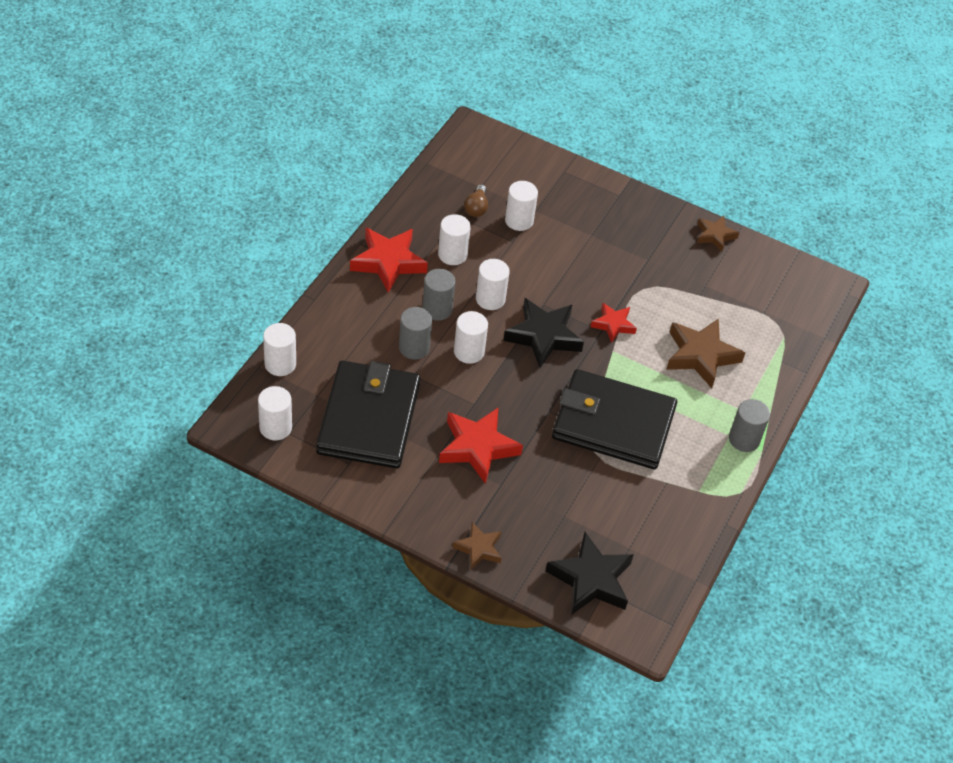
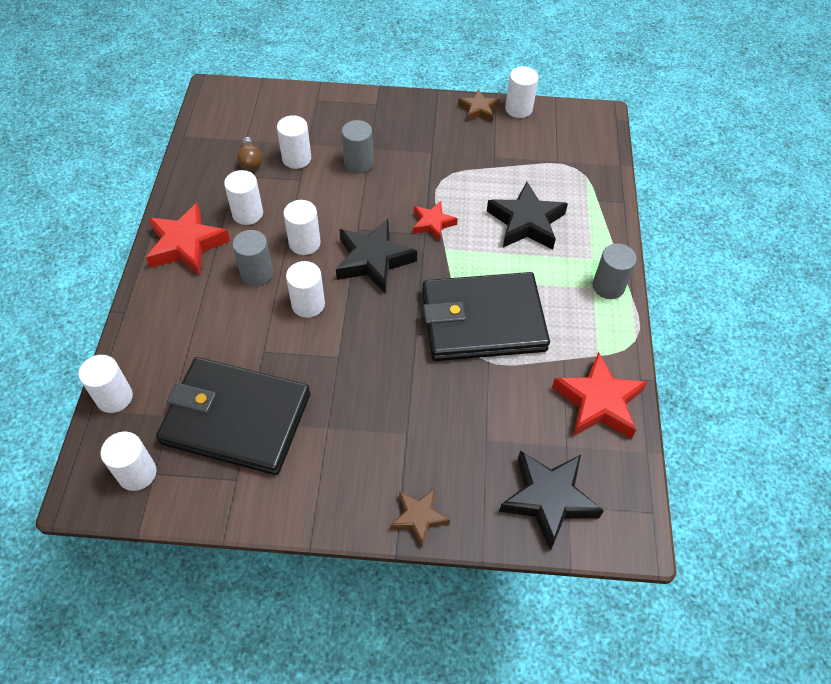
camera: 20 degrees left, 5 degrees up
black wallet [316,361,420,468] -> black wallet turned 60 degrees counterclockwise [156,357,310,475]
grey cylinder [399,307,432,360] -> grey cylinder moved to [342,120,373,173]
red star [439,408,523,484] -> red star moved to [552,352,648,439]
brown star [666,318,745,388] -> black star [487,181,568,249]
none -> white cylinder [505,66,539,118]

